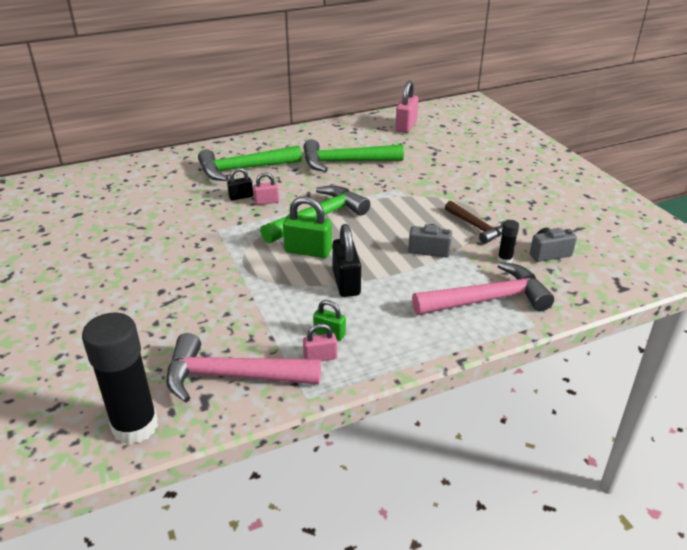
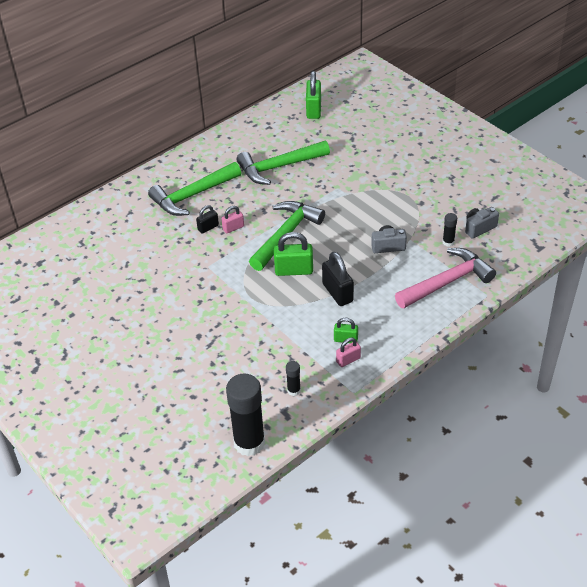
camera: 15 degrees left, 10 degrees up
pink hammer [166,333,321,402] -> black glue stick [286,361,301,396]
pink padlock [395,80,418,133] -> green padlock [306,71,321,119]
brown hammer [445,200,504,244] -> none

